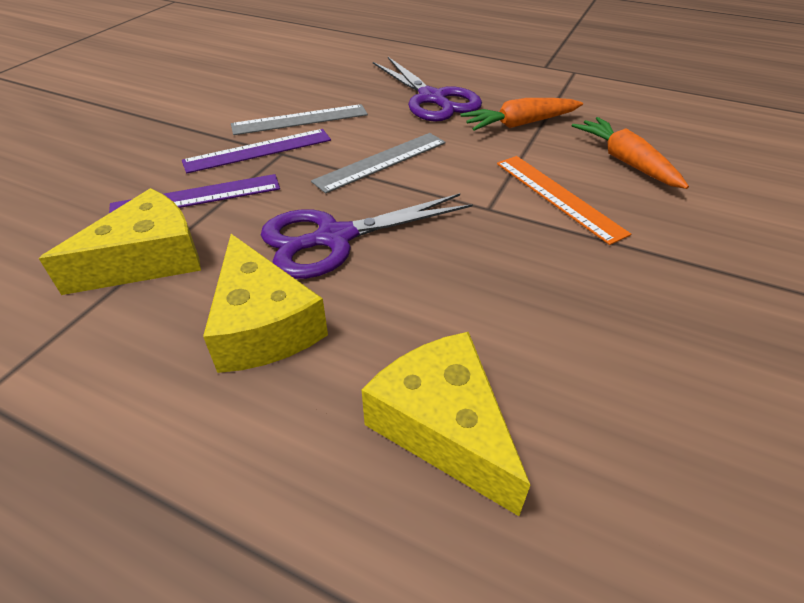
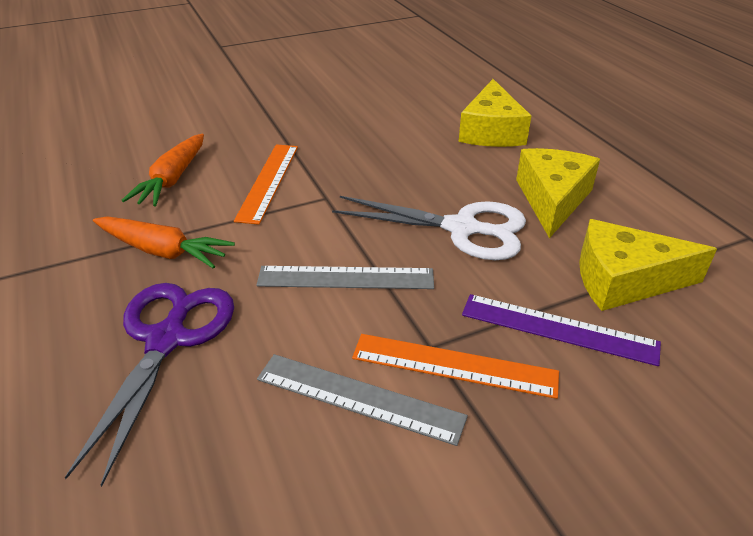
camera: 140 degrees left, 5 degrees down
purple ruler [182,129,331,173] -> orange ruler [352,334,559,399]
purple scissors [261,193,473,279] -> white scissors [332,196,526,260]

